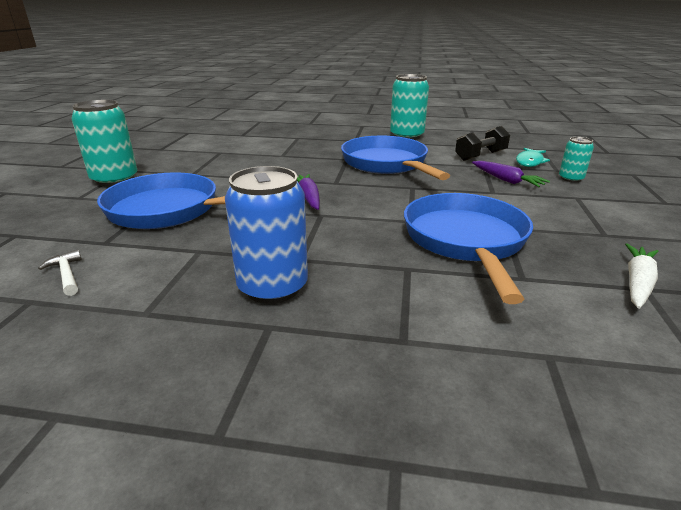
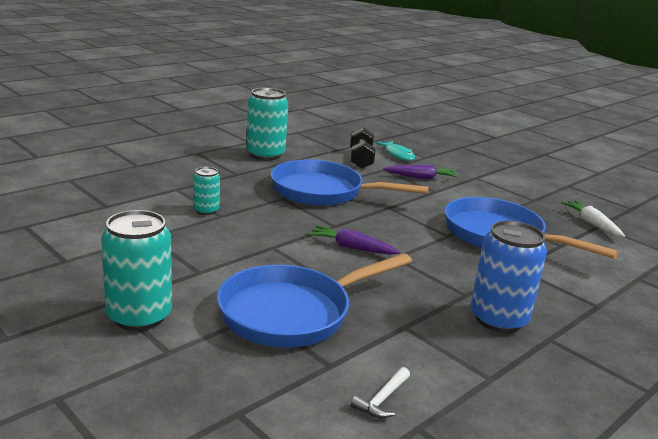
camera: 55 degrees left, 5 degrees down
white hammer [38,249,82,296] -> white hammer turned 60 degrees counterclockwise [351,367,410,418]
turquoise can [559,137,594,182] -> turquoise can moved to [193,167,220,215]

